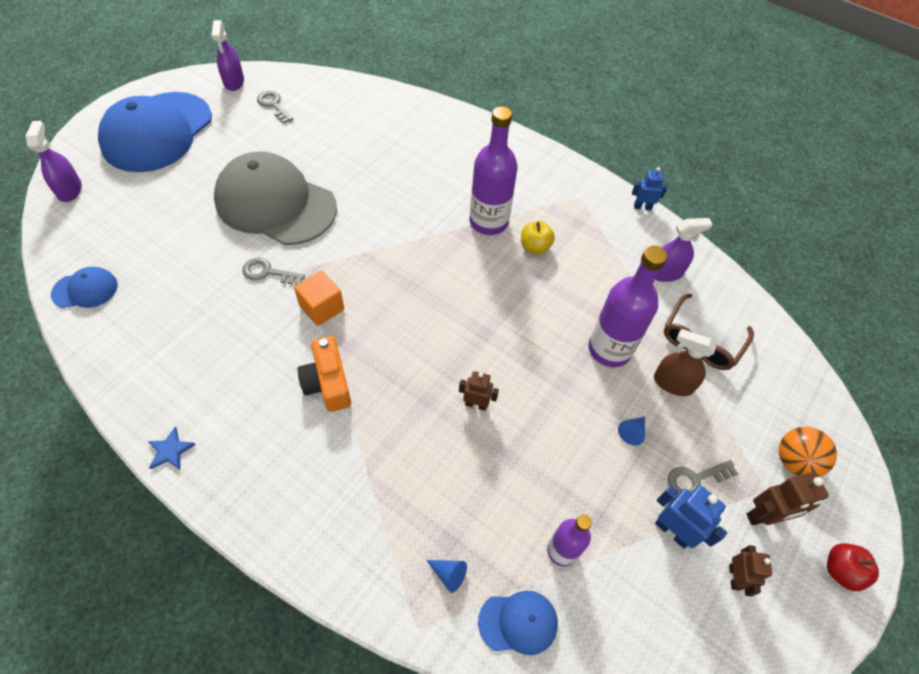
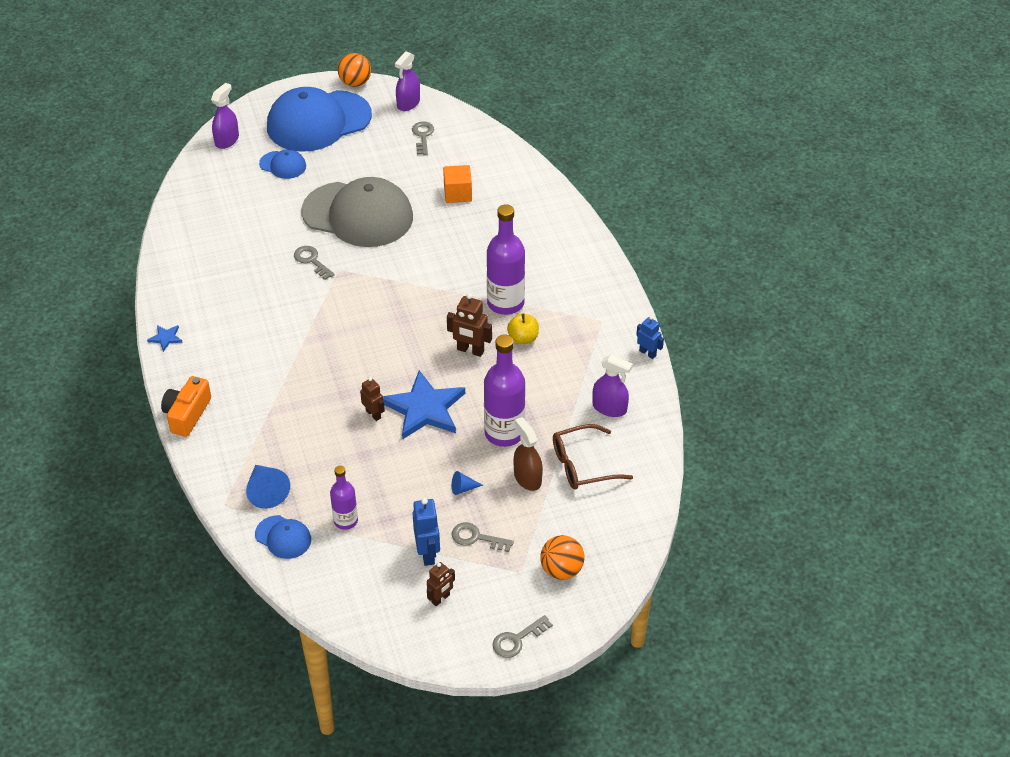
camera: 40 degrees right, 10 degrees down
blue cap [51,267,118,308] -> blue cap moved to [259,149,306,179]
grey cap [214,151,337,245] -> grey cap turned 135 degrees clockwise [302,177,413,247]
orange cube [294,270,344,326] -> orange cube moved to [443,165,472,203]
orange camera [298,336,351,412] -> orange camera moved to [161,376,211,437]
blue cone [427,560,467,593] -> blue cone [246,465,290,509], size x1.85
brown robot [747,472,829,525] -> brown robot moved to [447,293,492,357]
red apple [827,543,879,591] -> grey key [493,615,553,658]
none -> orange ball [338,53,371,87]
none -> blue star [383,370,465,440]

